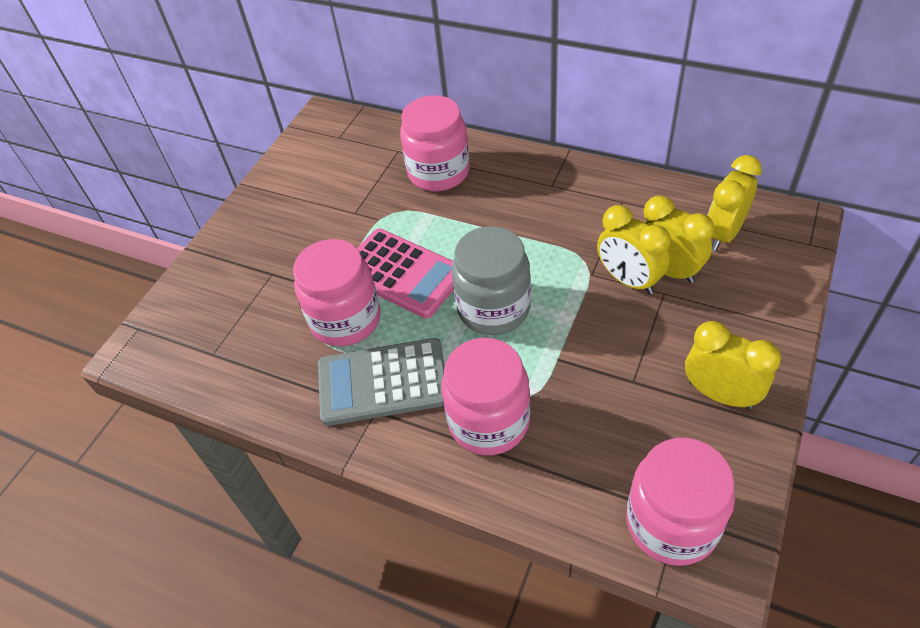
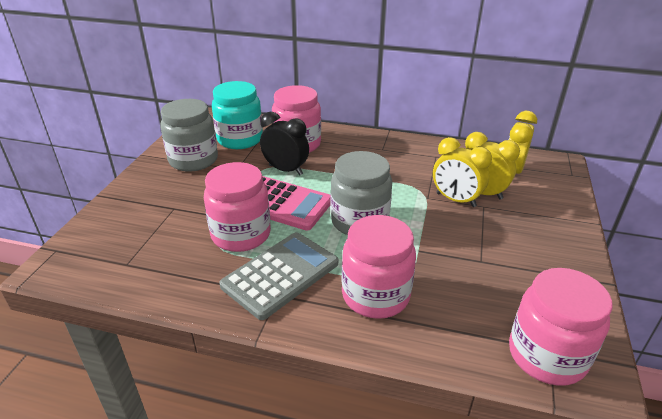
camera: 15 degrees left, 15 degrees down
grey calculator [318,338,445,426] -> grey calculator turned 150 degrees clockwise [219,232,338,320]
yellow clock [685,321,781,409] -> none
none -> grey jar [160,99,218,172]
none -> turquoise jar [212,81,263,149]
none -> black clock [260,112,309,175]

